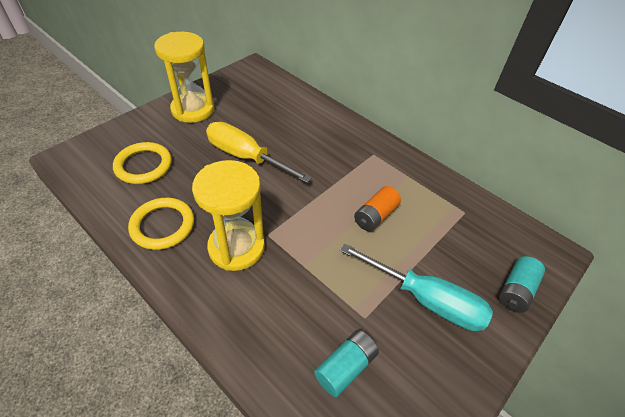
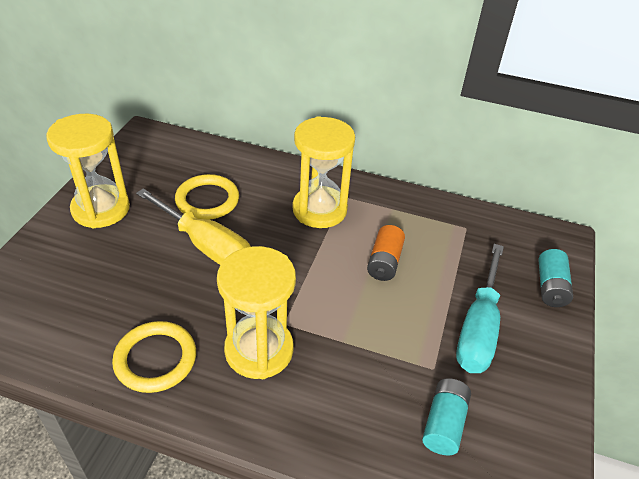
camera: 25 degrees left, 5 degrees down
yellow ring [113,142,172,184] -> yellow ring moved to [175,174,239,220]
yellow screwdriver [206,122,312,183] -> yellow screwdriver turned 150 degrees counterclockwise [136,188,251,265]
turquoise screwdriver [340,243,493,331] -> turquoise screwdriver turned 105 degrees clockwise [456,244,504,373]
none -> yellow hourglass [293,116,355,228]

